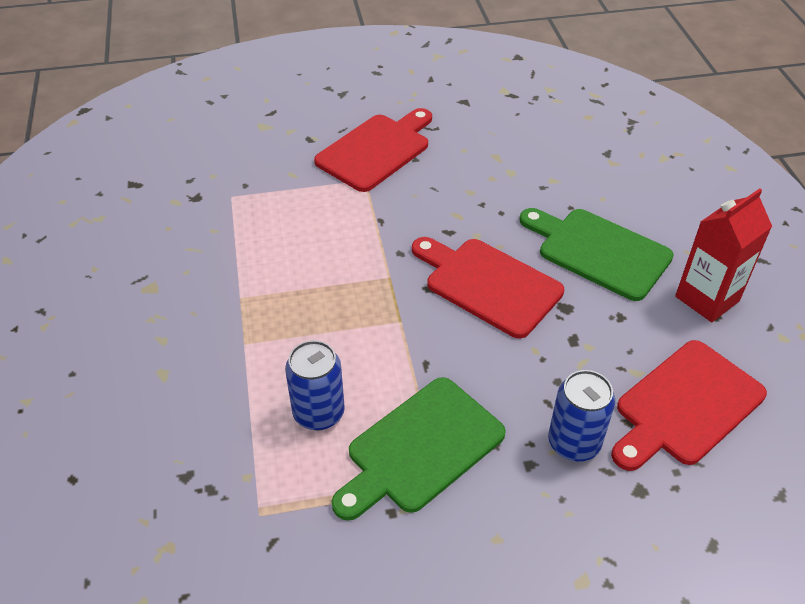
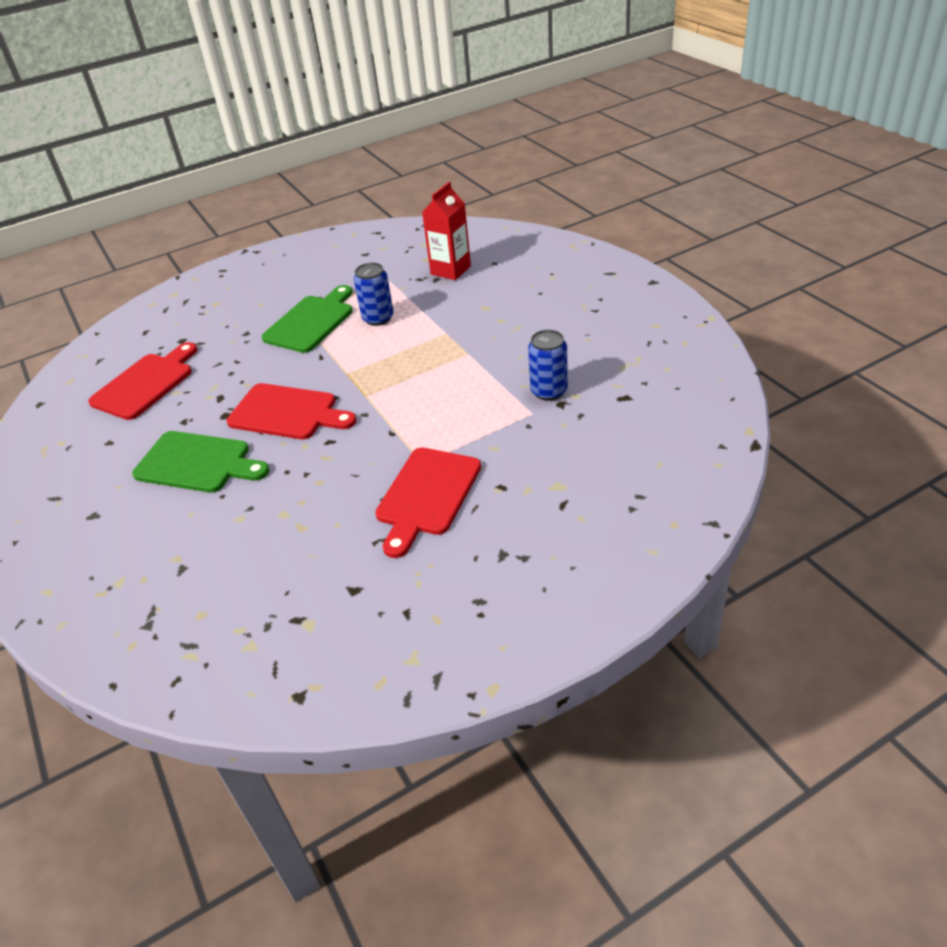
camera: 165 degrees right, 5 degrees down
blue can [548,370,615,461] -> blue can moved to [528,330,568,401]
red carton [675,188,772,322] -> red carton moved to [422,182,471,280]

